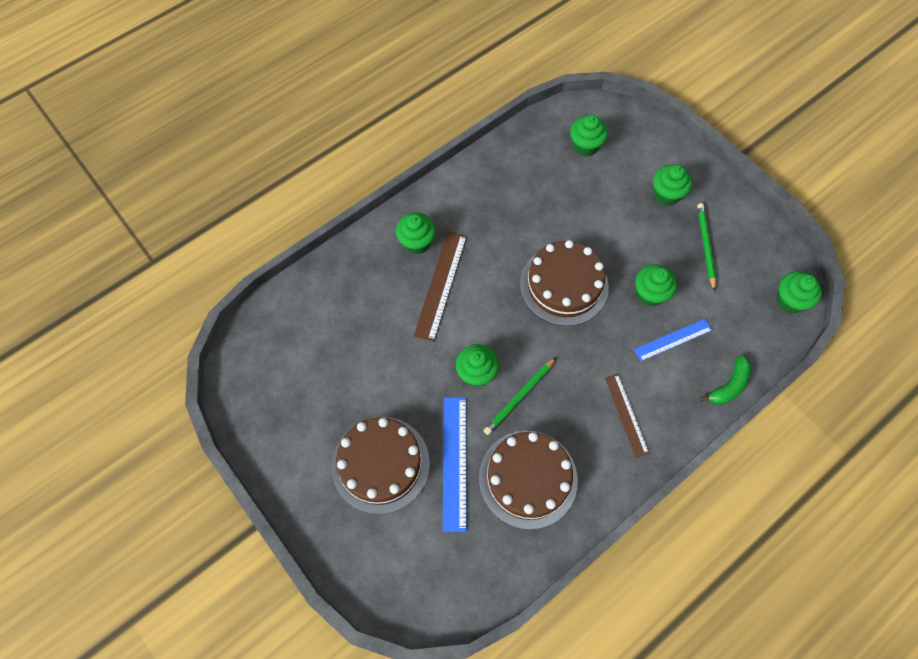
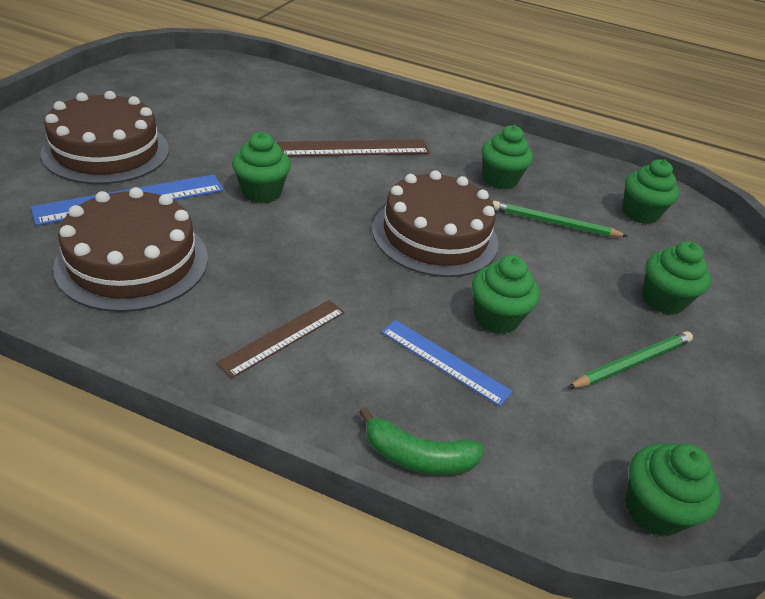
camera: 55 degrees right, 25 degrees down
green cupcake [396,213,436,254] -> green cupcake moved to [482,125,533,190]
green pencil [484,357,556,435] -> green pencil moved to [492,201,628,237]

